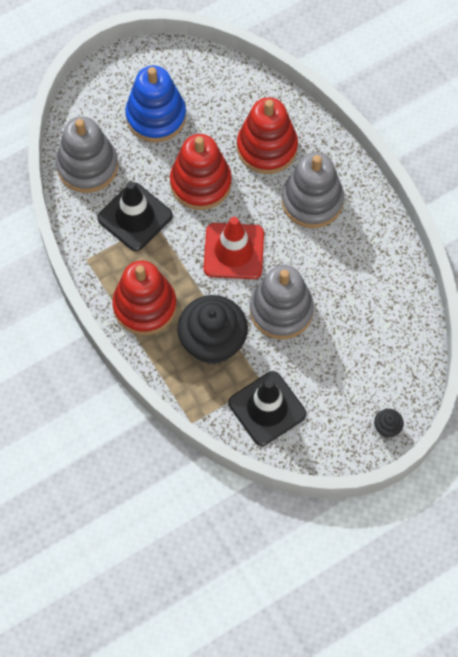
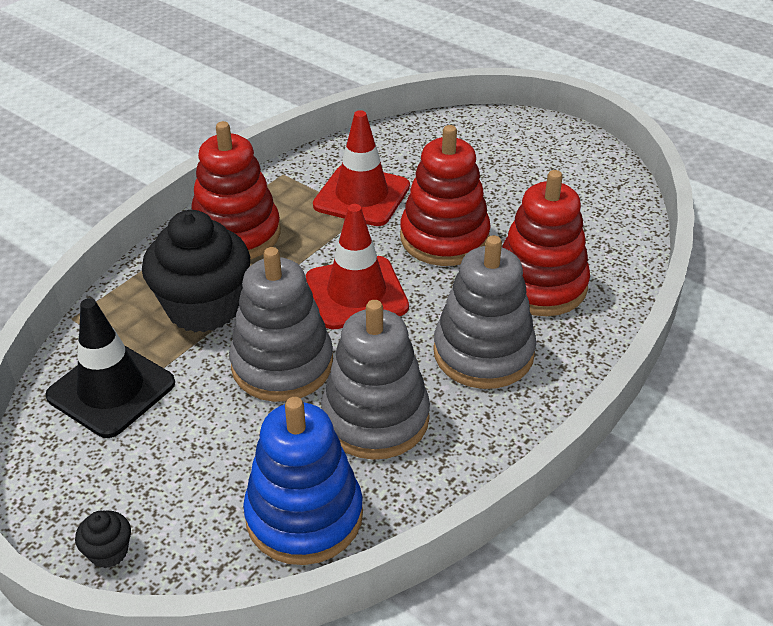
camera: 70 degrees right, 25 degrees down
grey stacking toy [56,117,118,193] -> grey stacking toy moved to [321,300,430,460]
black traffic cone [97,181,173,251] -> red traffic cone [313,110,410,226]
blue stacking toy [125,65,186,143] -> blue stacking toy moved to [243,397,363,565]

